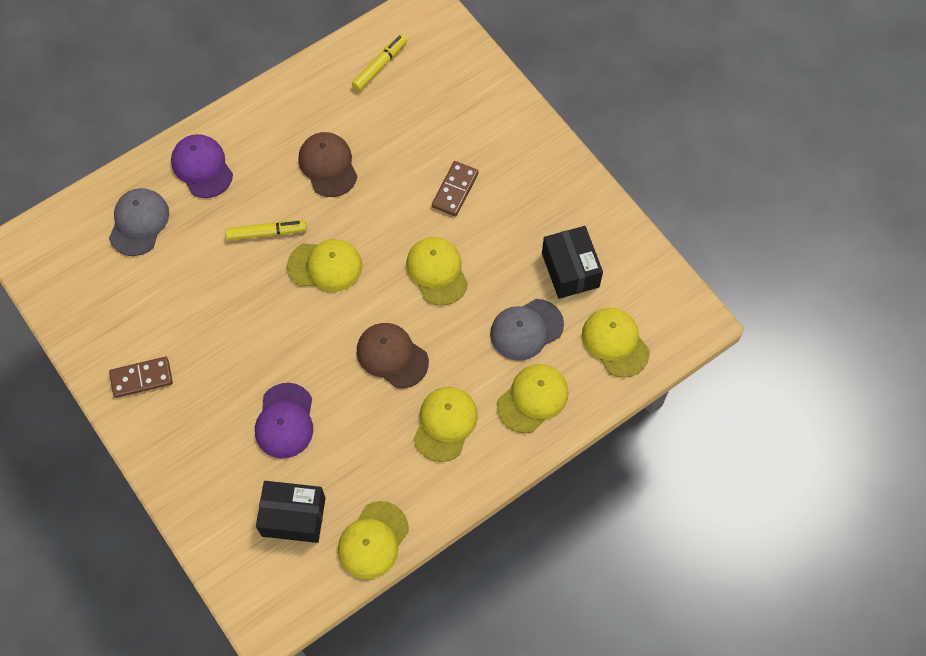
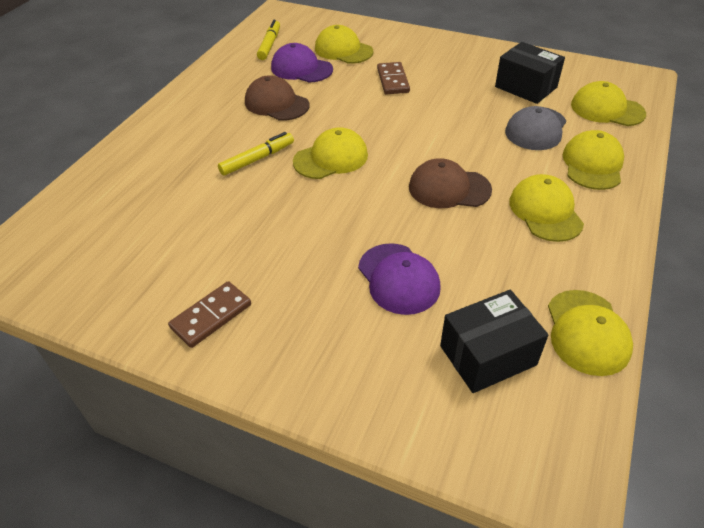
camera: 30 degrees left, 20 degrees down
grey cap [109,188,169,256] -> none
purple cap [171,134,233,198] -> purple cap moved to [271,43,333,83]
yellow cap [406,237,468,306] -> yellow cap moved to [315,25,373,64]

